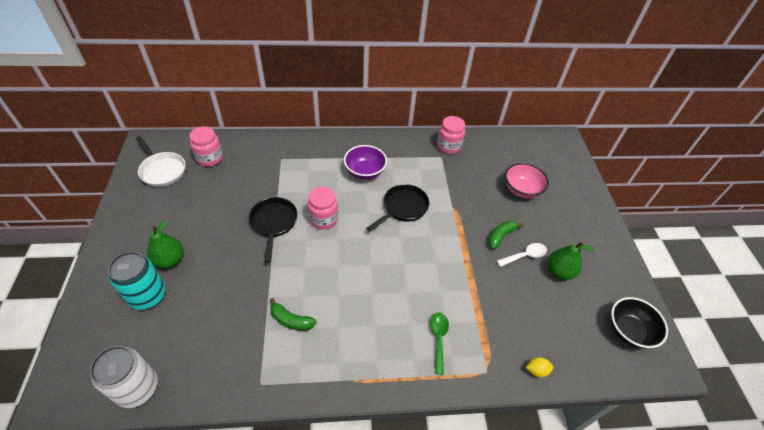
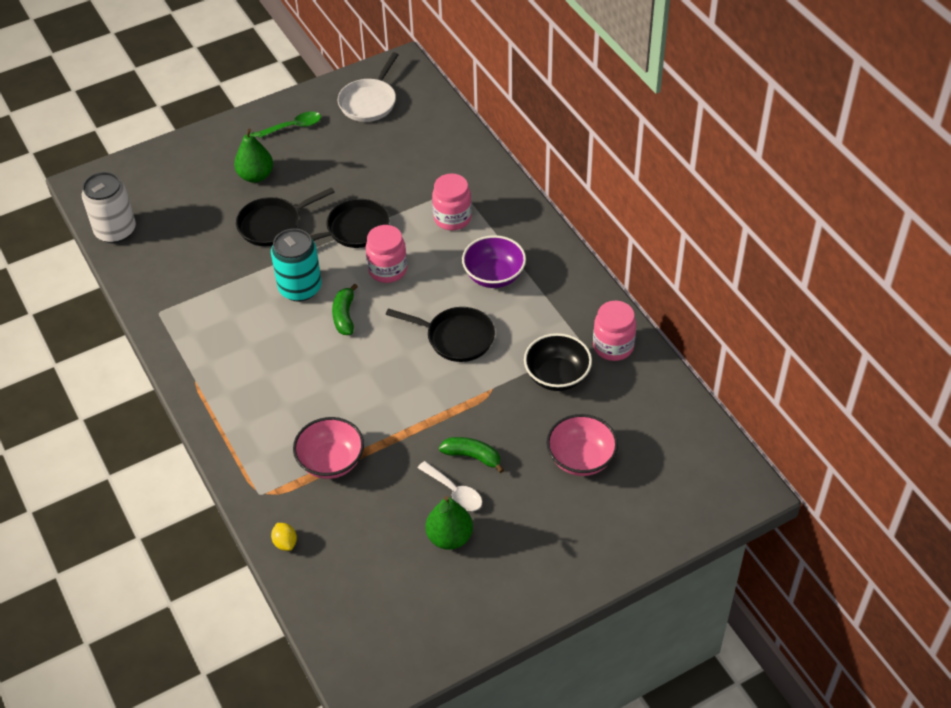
camera: 70 degrees right, 0 degrees up
turquoise can [108,251,166,310] -> turquoise can moved to [271,229,322,302]
pink jar [189,126,223,167] -> pink jar moved to [432,173,472,230]
green banana [270,298,317,331] -> green banana moved to [332,283,358,335]
green spoon [430,312,449,375] -> green spoon moved to [258,112,321,138]
black bowl [611,297,668,348] -> black bowl moved to [524,333,592,391]
none -> black pan [236,187,335,246]
none -> pink bowl [293,417,364,479]

